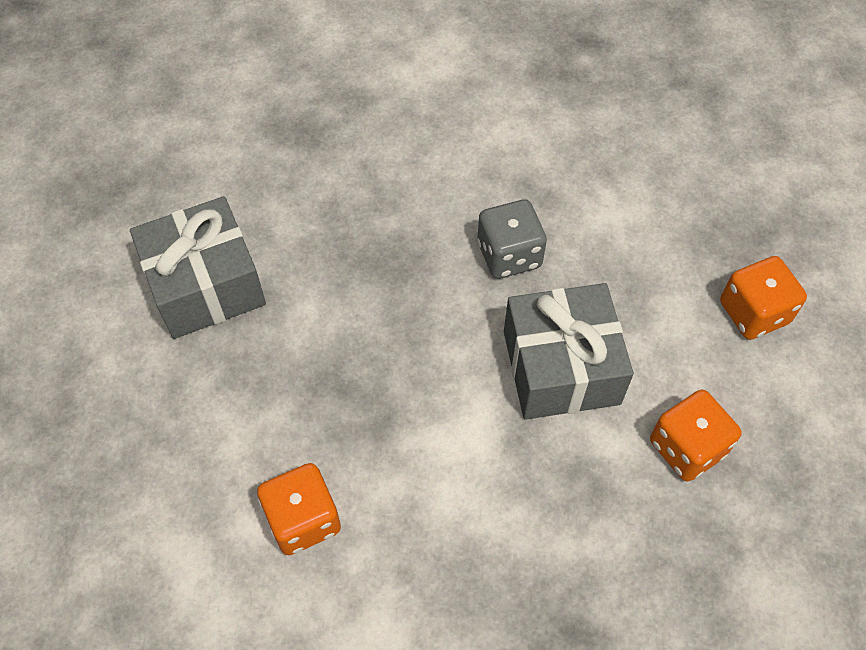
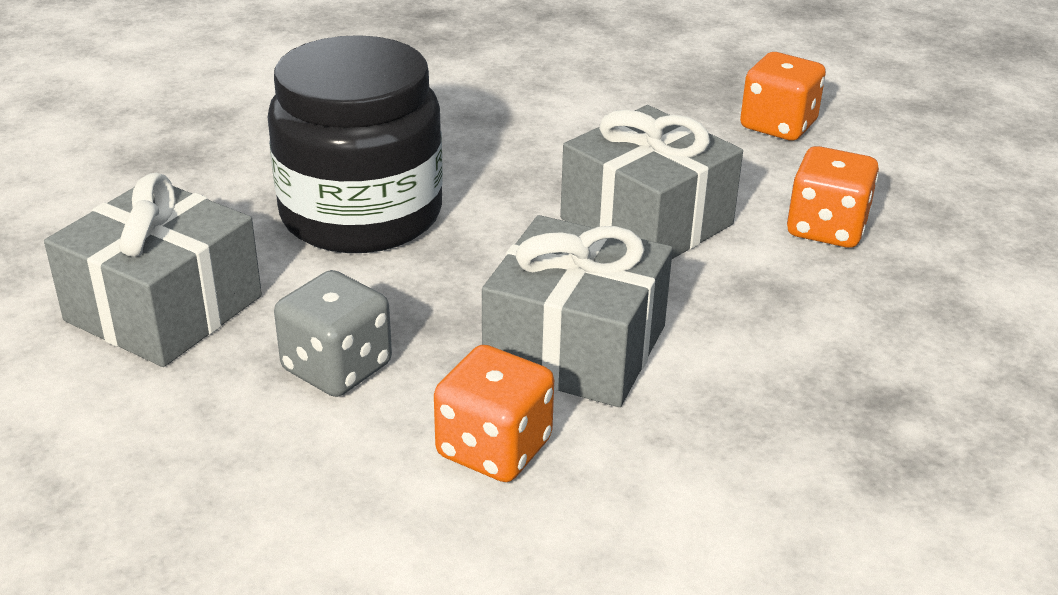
camera: 35 degrees left, 25 degrees down
grey dice [477,199,547,279] -> grey dice moved to [274,270,392,397]
none -> black jar [267,35,443,253]
none -> grey gift [482,215,673,407]

